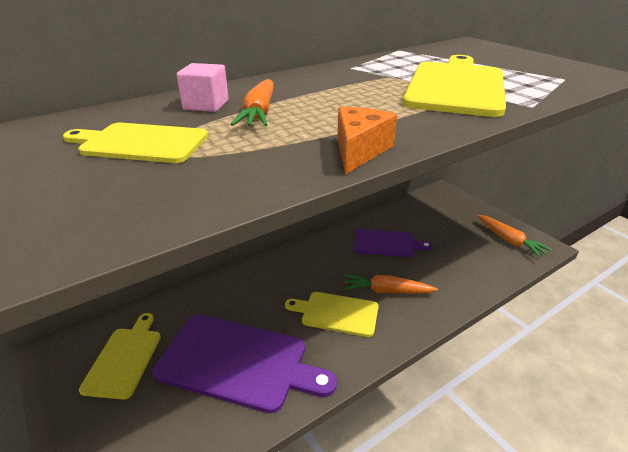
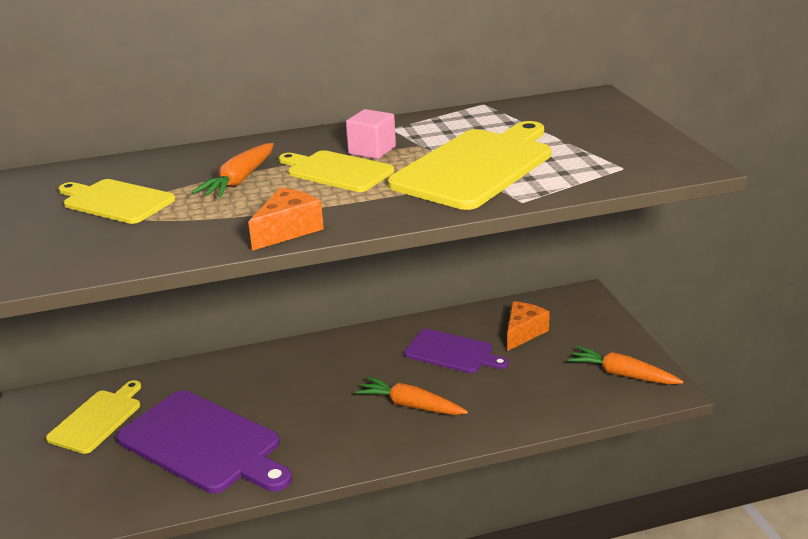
camera: 20 degrees right, 5 degrees down
pink cube [176,63,229,112] -> pink cube moved to [346,109,396,159]
yellow cutting board [285,292,379,337] -> yellow cutting board moved to [279,150,394,192]
orange carrot [477,215,552,258] -> orange carrot turned 135 degrees clockwise [568,346,684,384]
none -> orange cheese [507,301,550,351]

